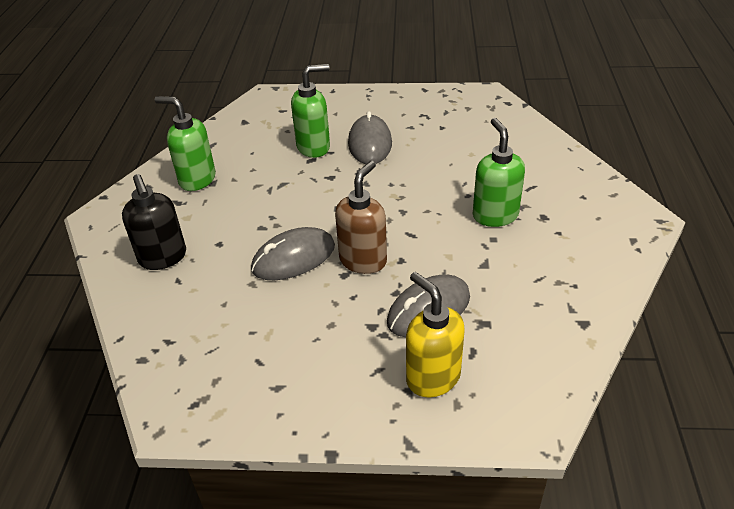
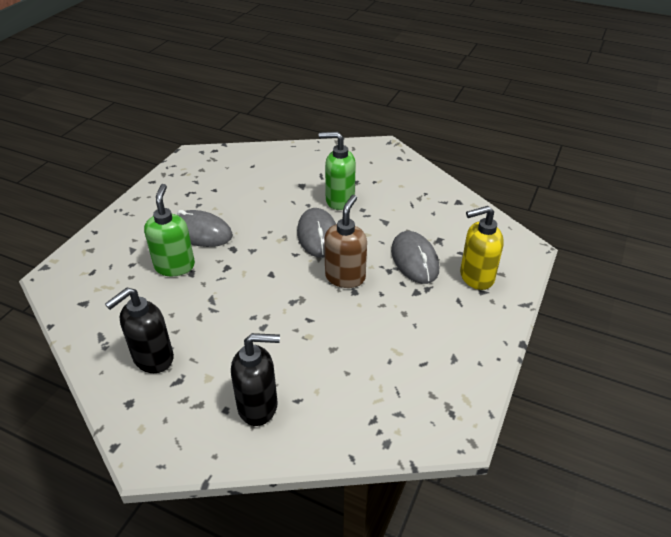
camera: 70 degrees left, 0 degrees up
green soap dispenser [155,96,216,191] -> black soap dispenser [105,288,174,373]
grey mouse [251,227,335,280] -> grey mouse moved to [297,208,336,258]
brown soap dispenser [335,161,387,274] -> brown soap dispenser turned 60 degrees clockwise [324,195,367,288]

